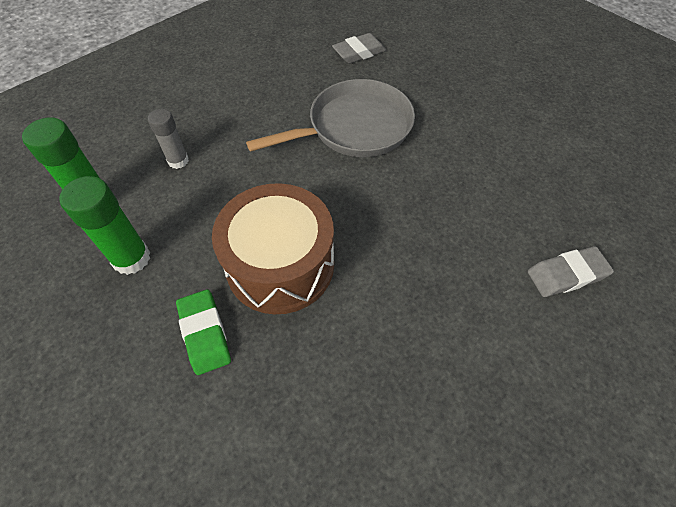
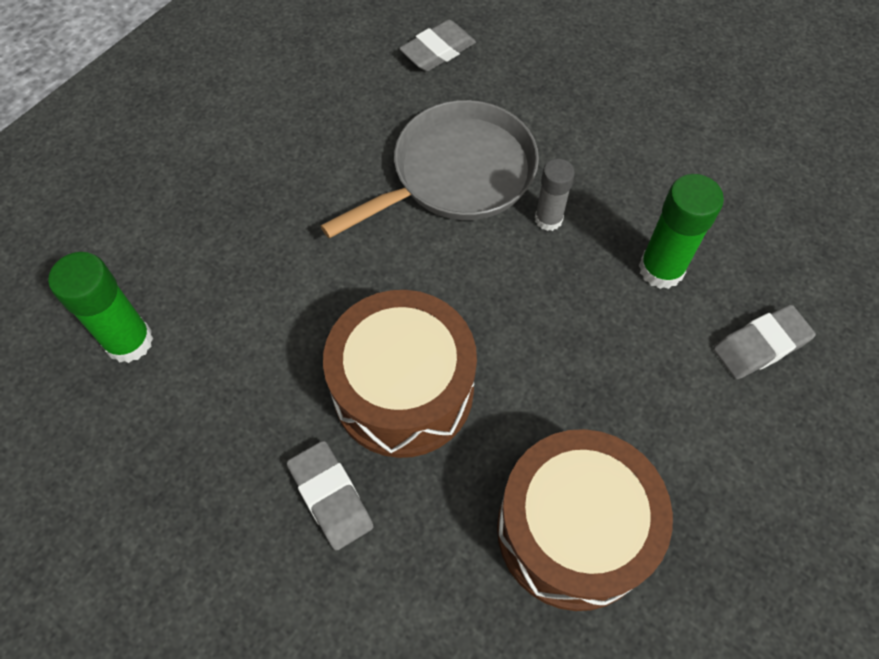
camera: 10 degrees left, 5 degrees up
green glue stick [59,176,150,275] -> green glue stick moved to [639,174,724,289]
grey glue stick [148,109,189,169] -> grey glue stick moved to [535,159,575,231]
green eraser [176,290,231,375] -> grey eraser [287,441,373,551]
none -> brown drum [497,429,673,611]

